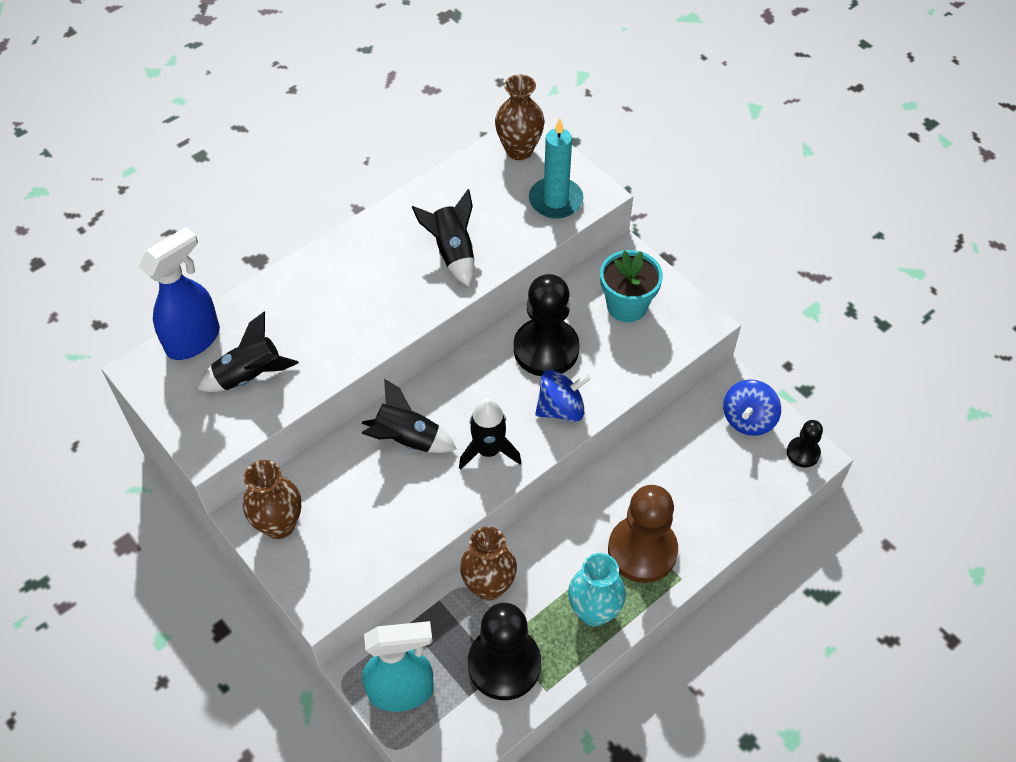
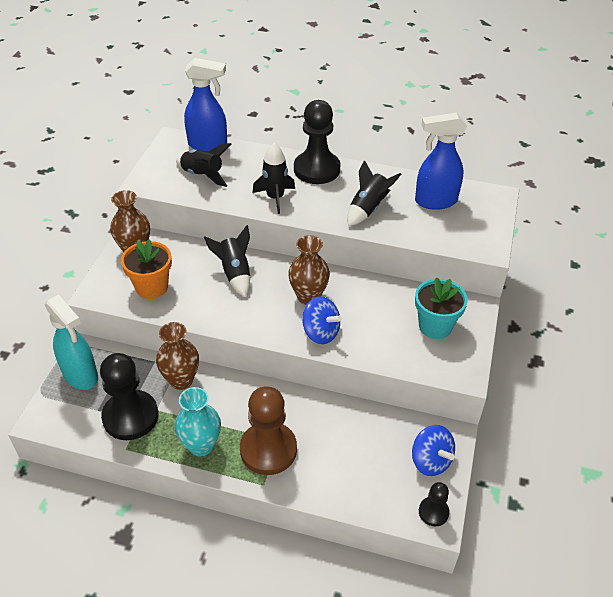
camera: 55 degrees right, 10 degrees down
black rocket [459,398,522,470] -> black rocket moved to [252,143,295,214]
brown vase [495,74,545,160] -> brown vase moved to [288,235,330,305]
black pawn [514,274,579,376] -> black pawn moved to [294,100,341,184]
turquoise candle [529,119,584,219] -> none
blue spinning top [723,379,781,436] -> blue spinning top turned 120 degrees counterclockwise [412,425,455,476]
none -> orange flower pot [121,239,172,299]
none -> blue spray bottle [415,113,467,210]

